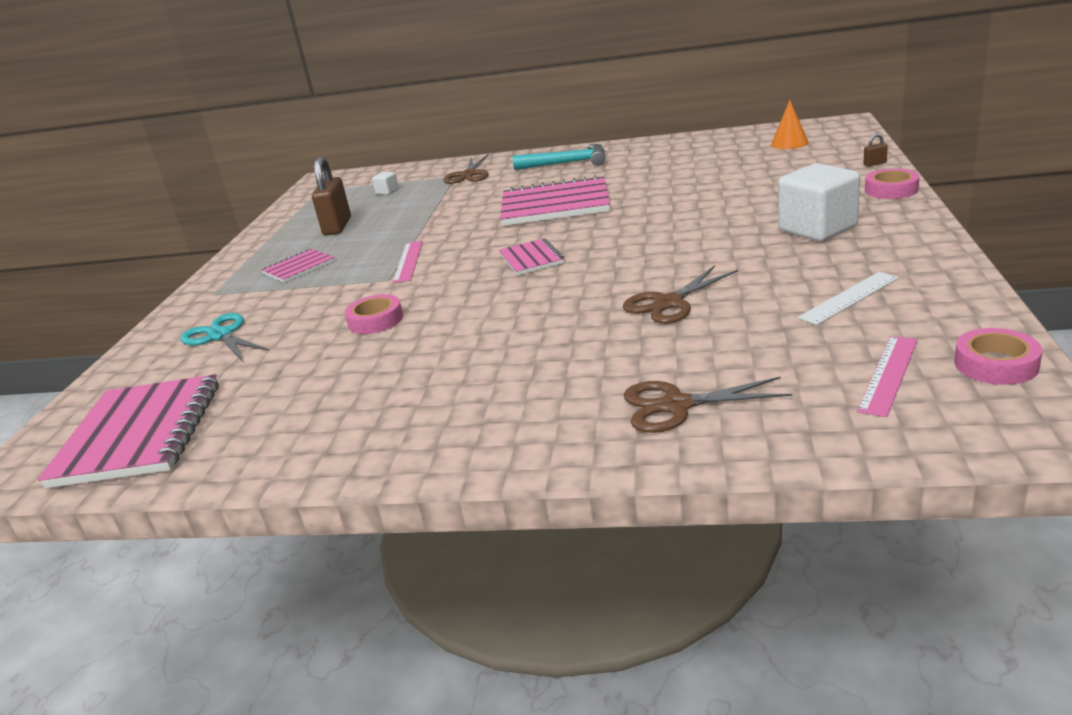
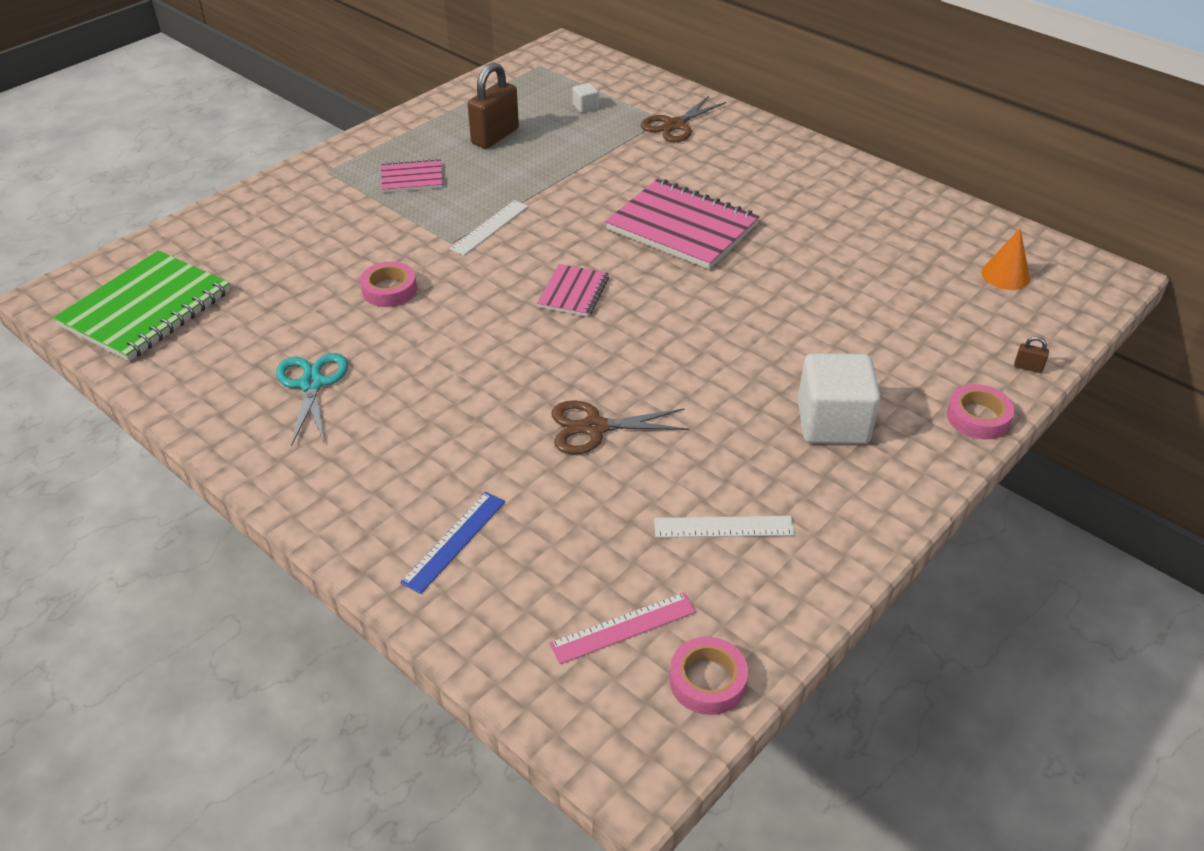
camera: 30 degrees right, 15 degrees up
pink notebook [38,374,219,488] -> green notebook [53,250,230,361]
turquoise scissors [180,313,270,360] -> turquoise scissors moved to [276,353,348,446]
pink ruler [393,241,423,283] -> white ruler [449,200,528,256]
turquoise hammer [513,144,605,170] -> none
brown scissors [624,376,792,433] -> blue ruler [400,492,505,594]

